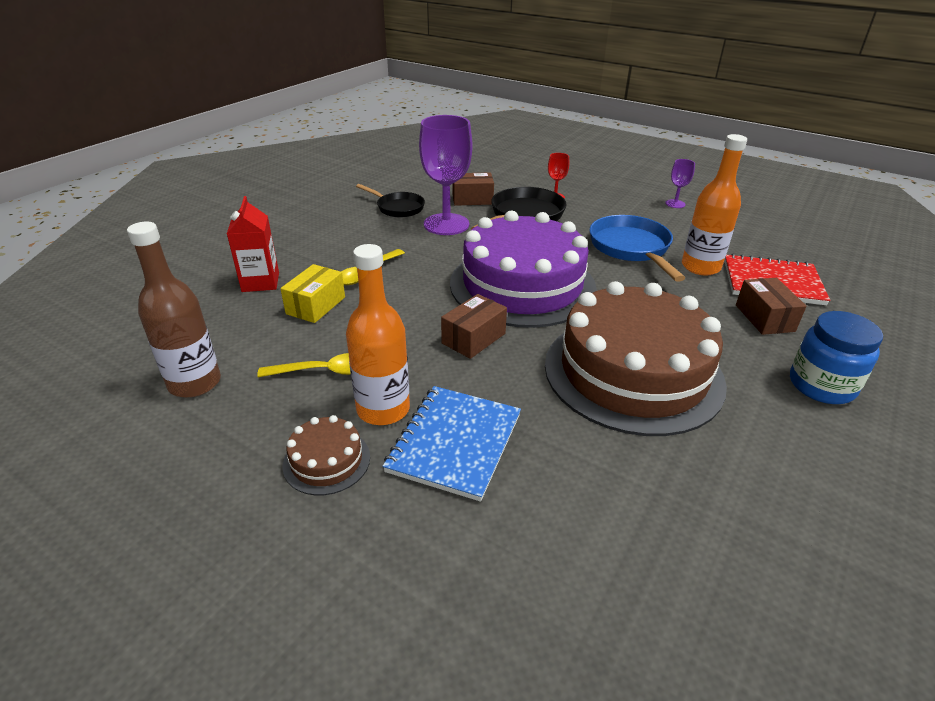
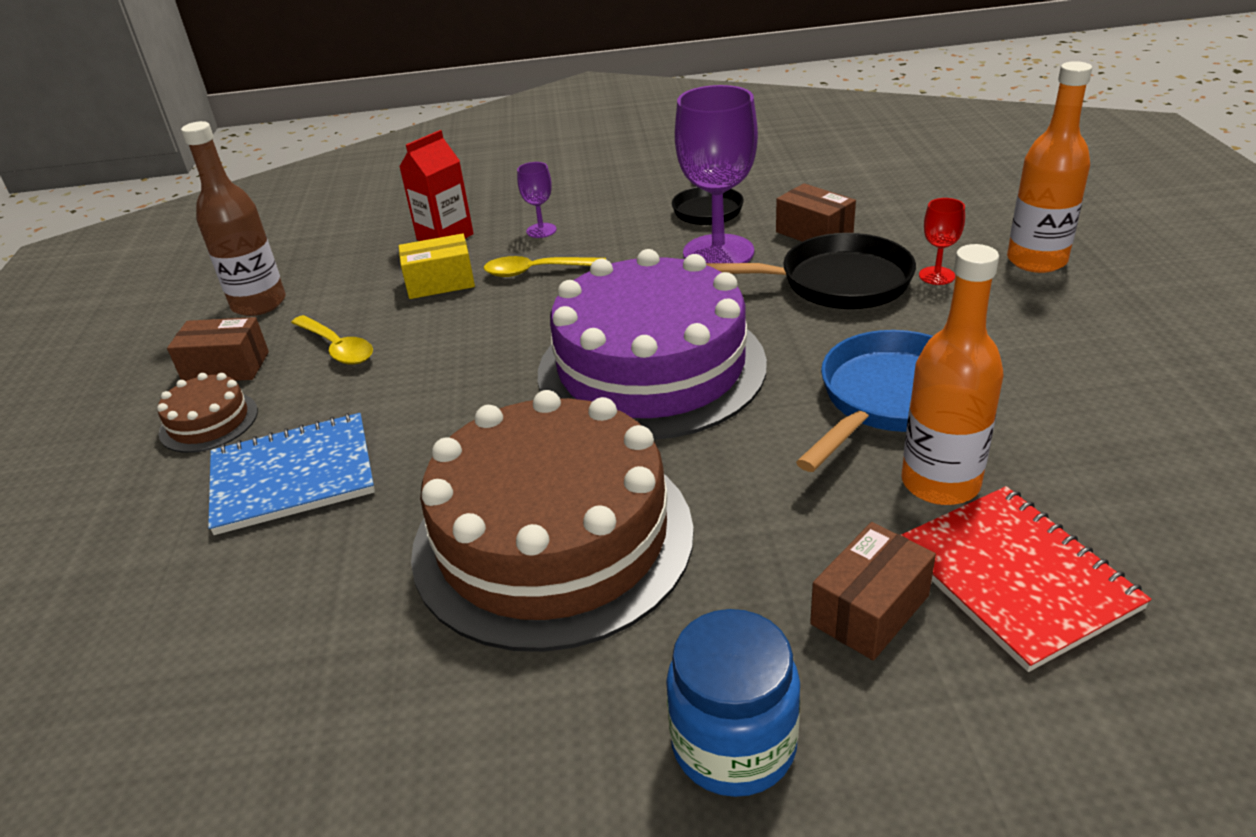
camera: 55 degrees right, 0 degrees up
orange bottle [346,244,410,425] -> orange bottle moved to [1007,61,1092,273]
brown box [441,294,507,359] -> brown box moved to [167,317,269,381]
purple goblet [665,159,695,208] -> purple goblet moved to [517,162,557,238]

